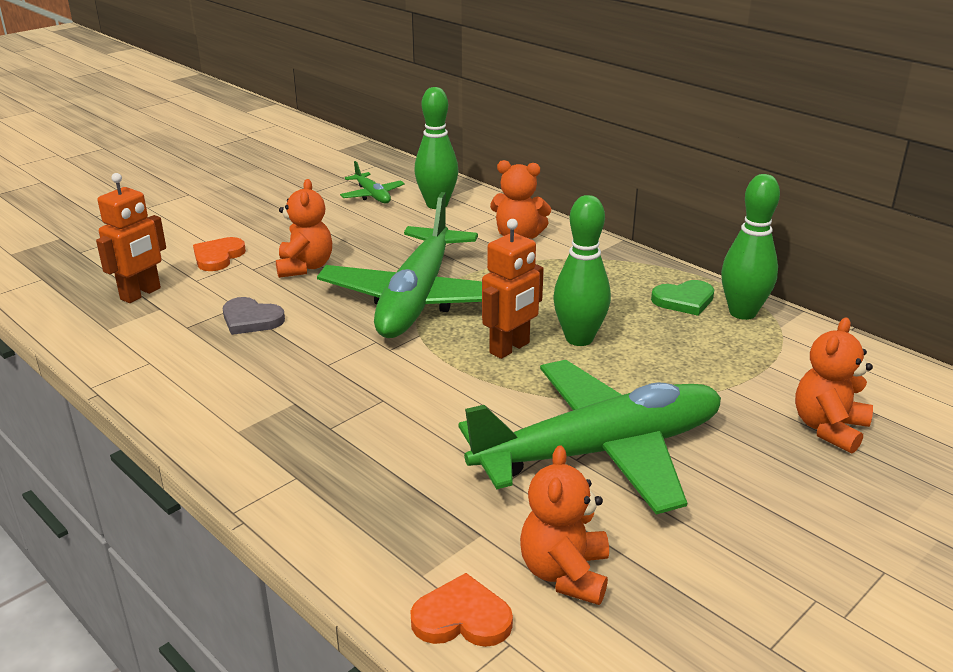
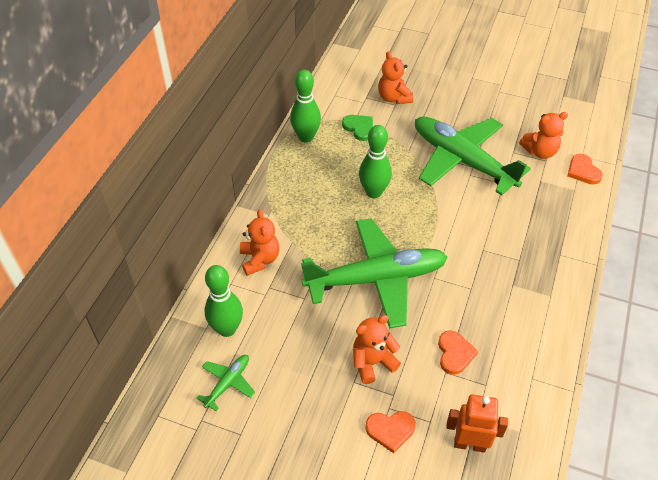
camera: 115 degrees left, 20 degrees up
grey heart [223,297,285,335] -> orange heart [438,330,478,375]
orange robot [482,219,544,359] -> none
green heart [651,280,714,316] -> green heart moved to [342,115,373,141]
orange teddy bear [795,318,873,454] -> orange teddy bear turned 60 degrees clockwise [378,51,413,104]

